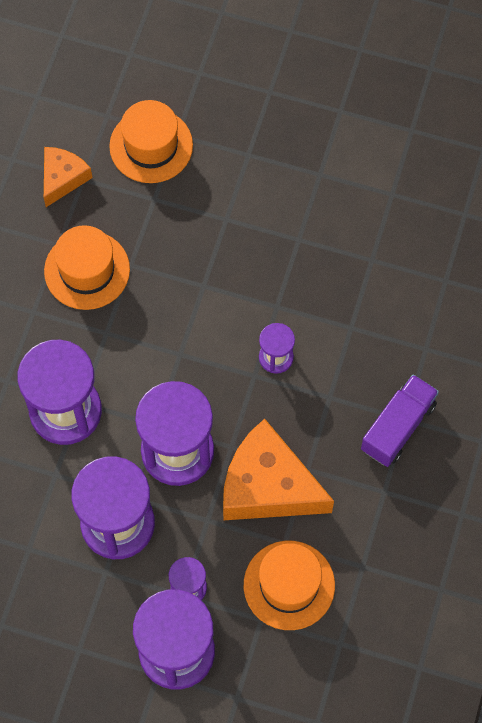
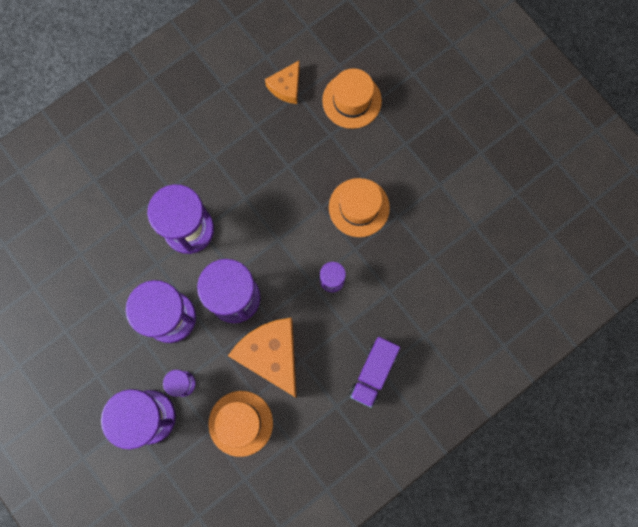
camera: 35 degrees right, 10 degrees up
orange cheese [44,147,92,207] -> orange cheese turned 150 degrees clockwise [265,61,300,104]
orange hat [44,225,130,310] -> orange hat moved to [329,178,390,237]
purple truck [361,374,439,467] -> purple truck turned 135 degrees clockwise [349,337,400,408]

